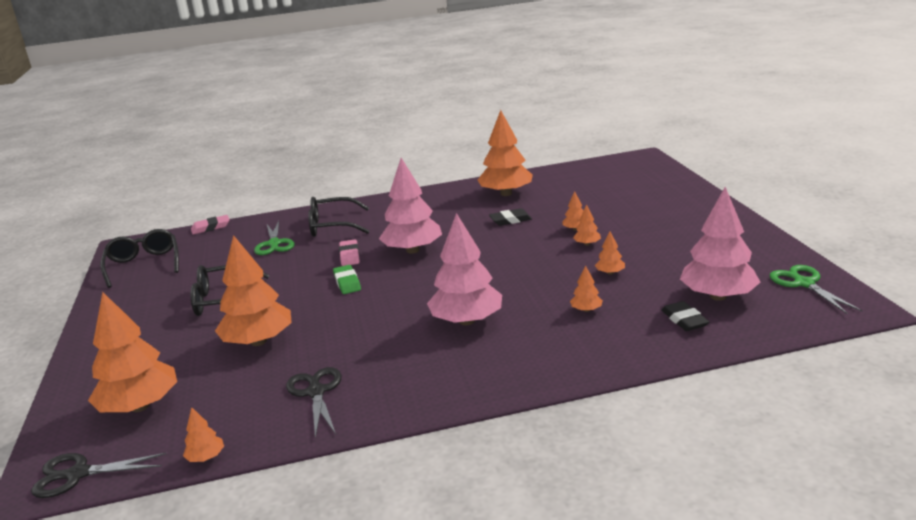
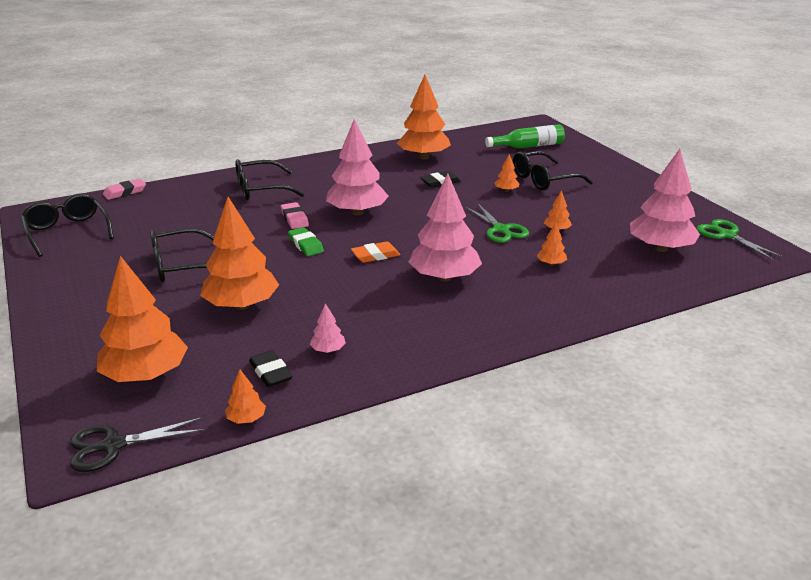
camera: 15 degrees left, 5 degrees up
green scissors [254,221,295,255] -> green scissors moved to [466,204,529,243]
black scissors [286,367,342,438] -> pink tree [310,303,346,353]
orange tree [573,204,601,246] -> none
black eraser [661,301,709,331] -> black eraser moved to [249,350,293,387]
none -> orange eraser [351,241,400,263]
none -> green bottle [485,124,565,148]
none -> black glasses [513,151,592,190]

